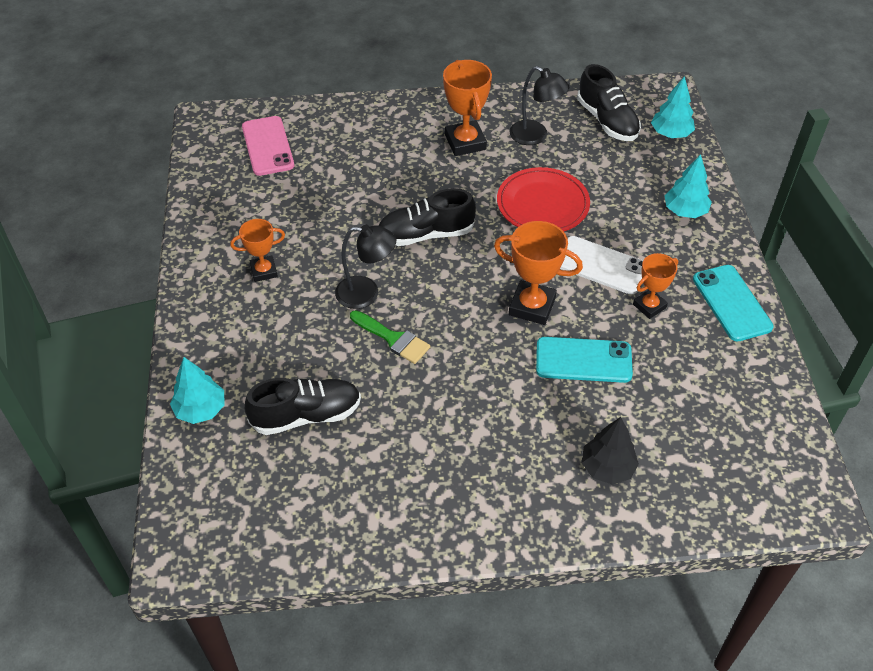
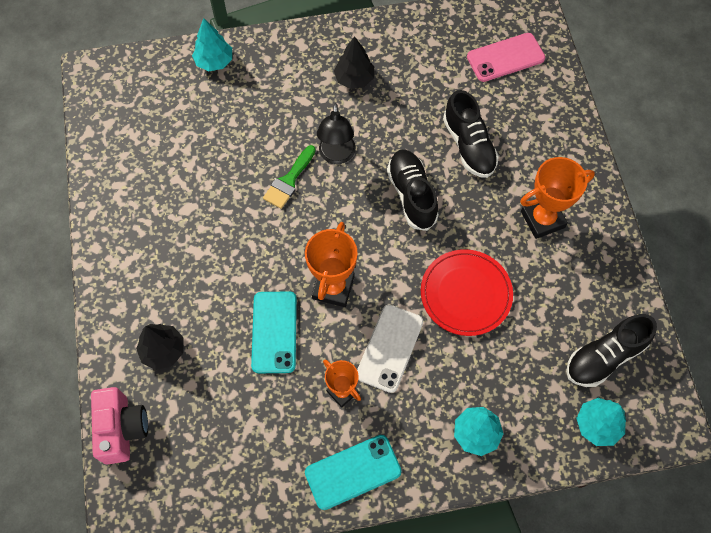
camera: 85 degrees right, 15 degrees up
orange trophy [230,219,285,282] -> black tree [334,36,374,89]
black shoe [245,378,361,435] -> black shoe moved to [443,90,499,178]
black lamp [510,66,569,145] -> none
none -> pink camera [91,387,148,465]

